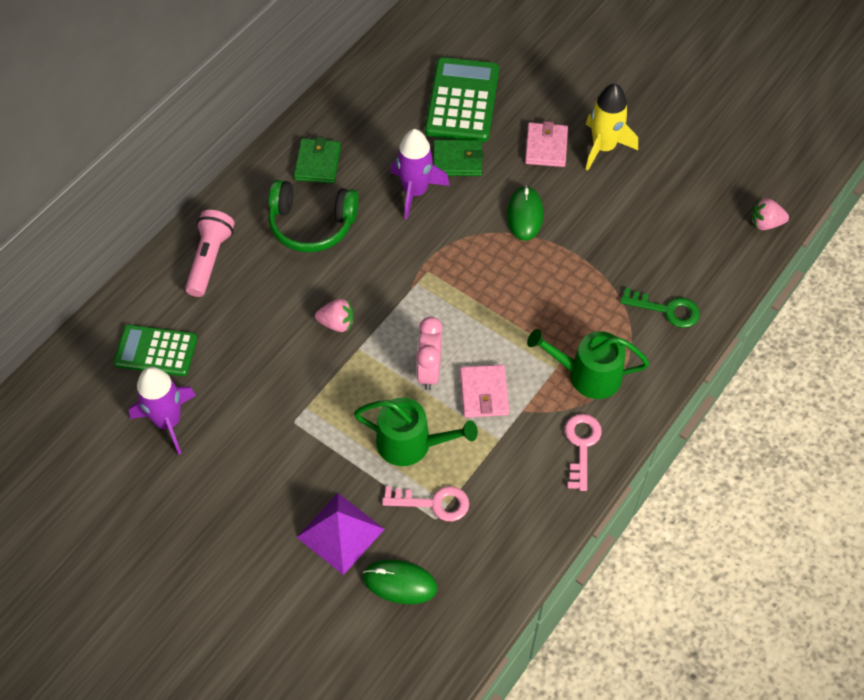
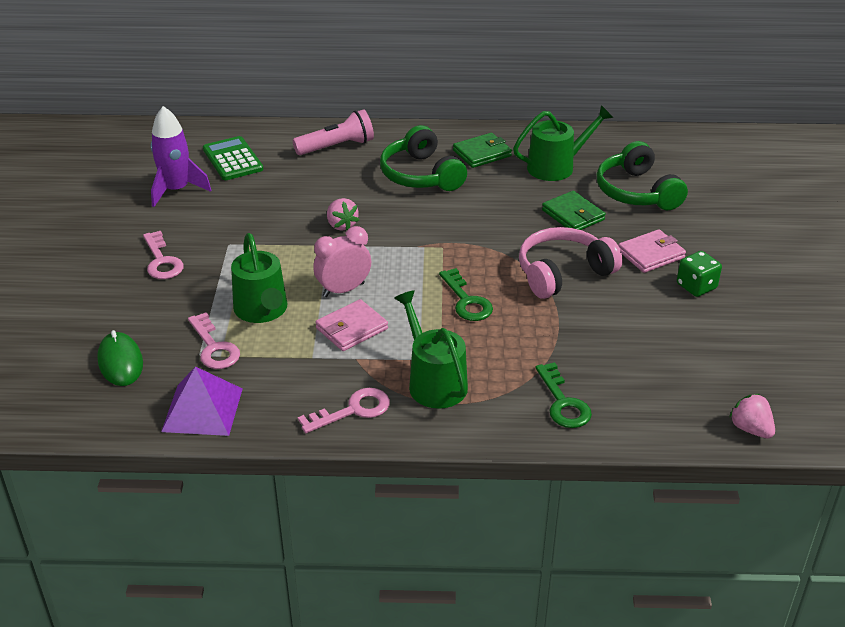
camera: 55 degrees right, 20 degrees down
purple pyramid [297,493,385,575] -> purple pyramid moved to [161,366,243,436]
purple rocket [390,129,450,219] -> none
green calculator [425,57,499,142] -> green headphones [597,141,688,211]
green mouse [507,186,544,241] -> pink headphones [519,227,622,299]
yellow rocket [585,83,638,171] -> green dice [677,251,722,297]
none -> pink key [143,231,184,279]
none -> green key [439,268,493,321]
none -> green watering can [513,105,613,181]

